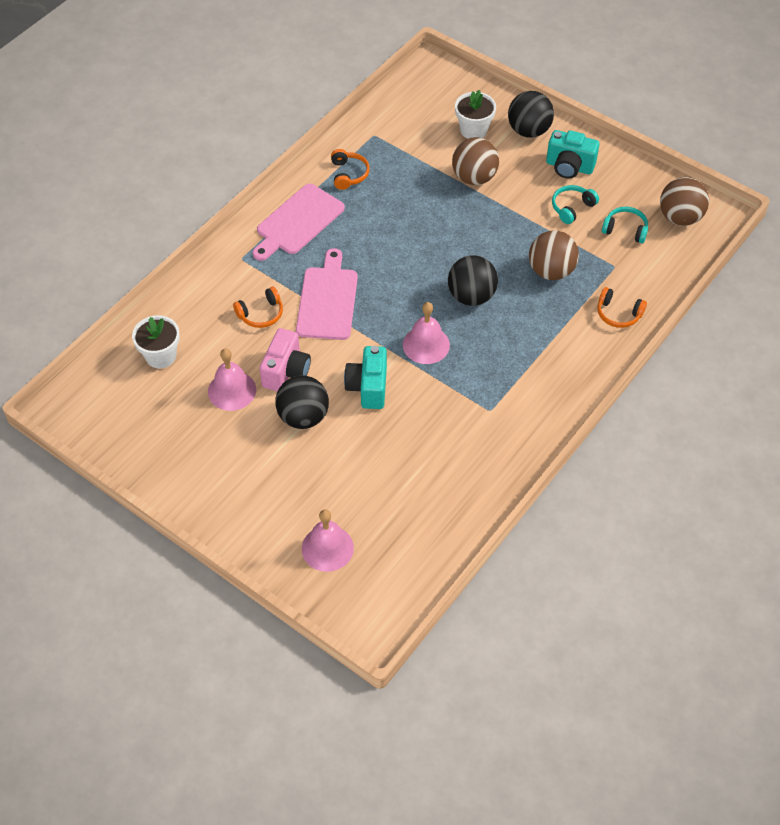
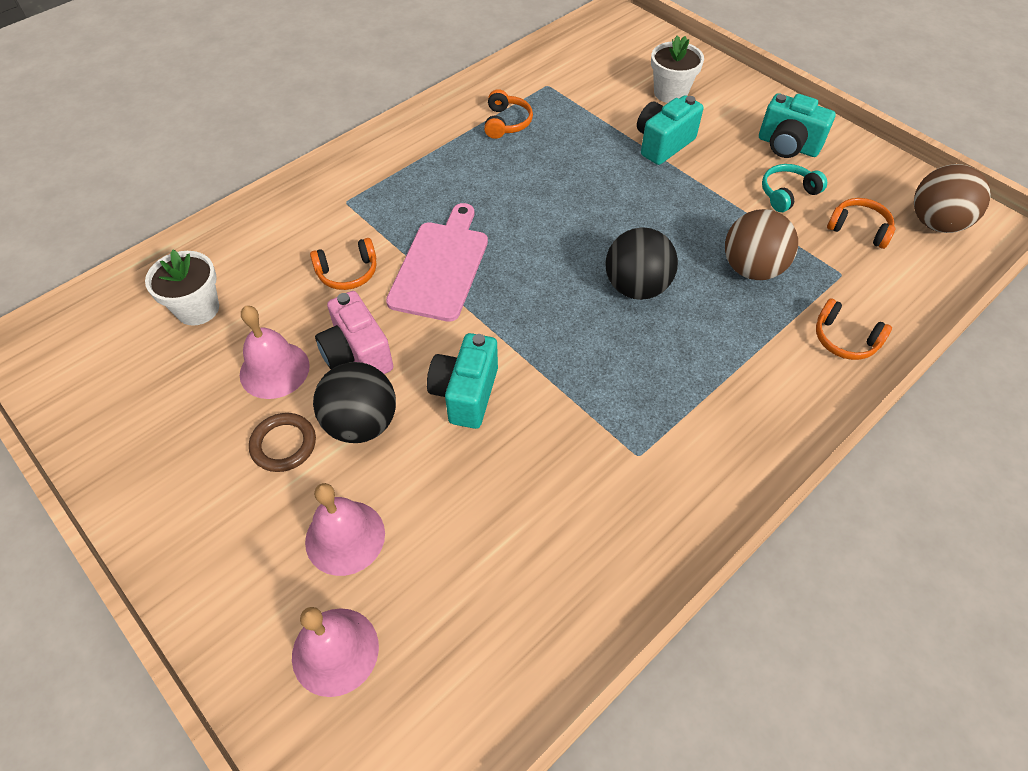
camera: 10 degrees right, 0 degrees up
pink cutting board [253,184,345,261] -> none
pink camera [259,328,311,392] -> pink camera turned 120 degrees clockwise [315,291,393,374]
pink bell [403,302,450,364] -> pink bell moved to [305,483,385,576]
brown ball [452,137,499,185] -> turquoise camera [637,95,703,165]
black ball [508,91,554,138] -> none
turquoise headphones [602,207,648,243] -> orange headphones [827,198,896,249]
none -> brown ring [249,413,316,472]

